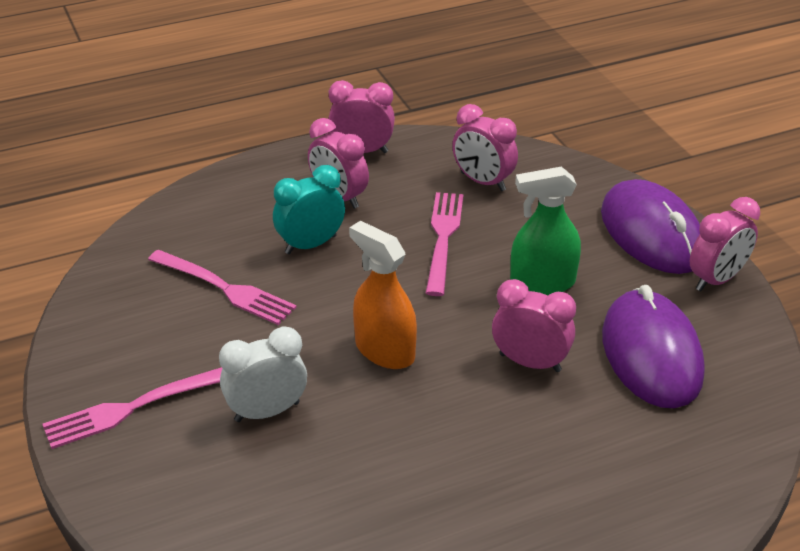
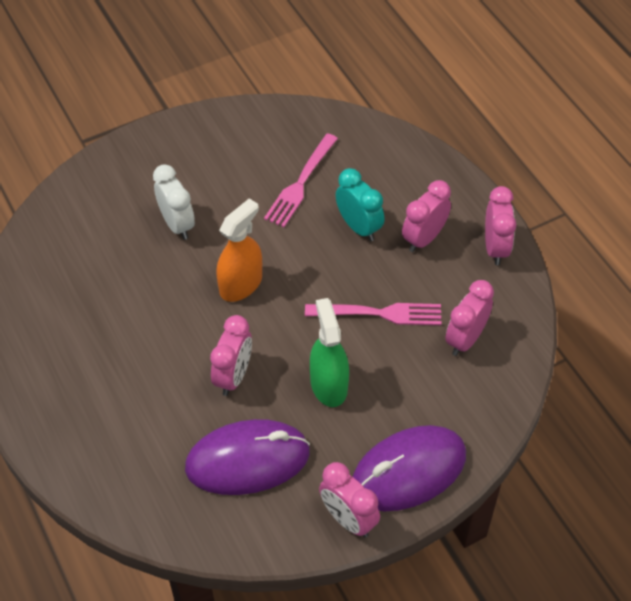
camera: 85 degrees right, 15 degrees up
pink fork [42,367,222,449] -> none

